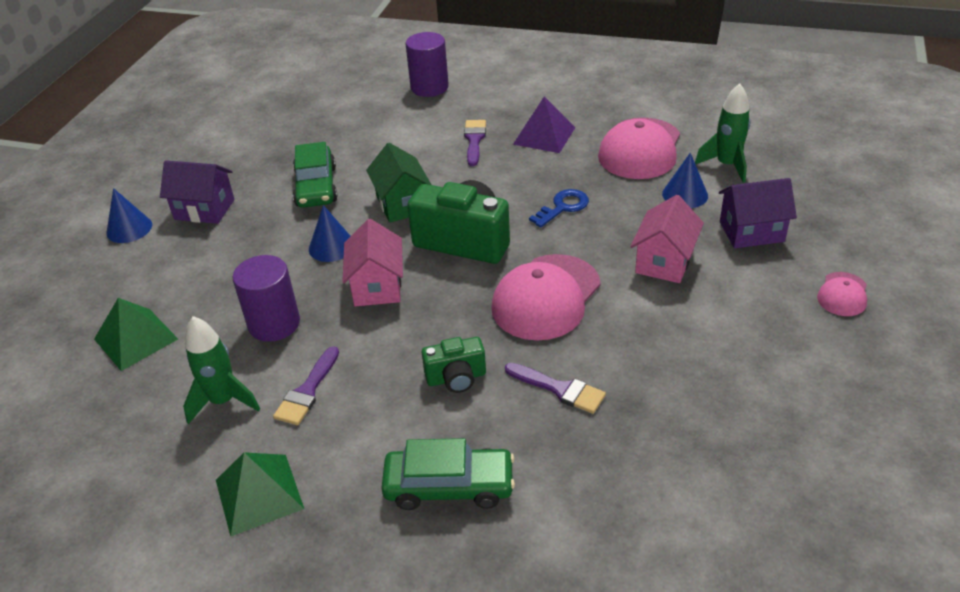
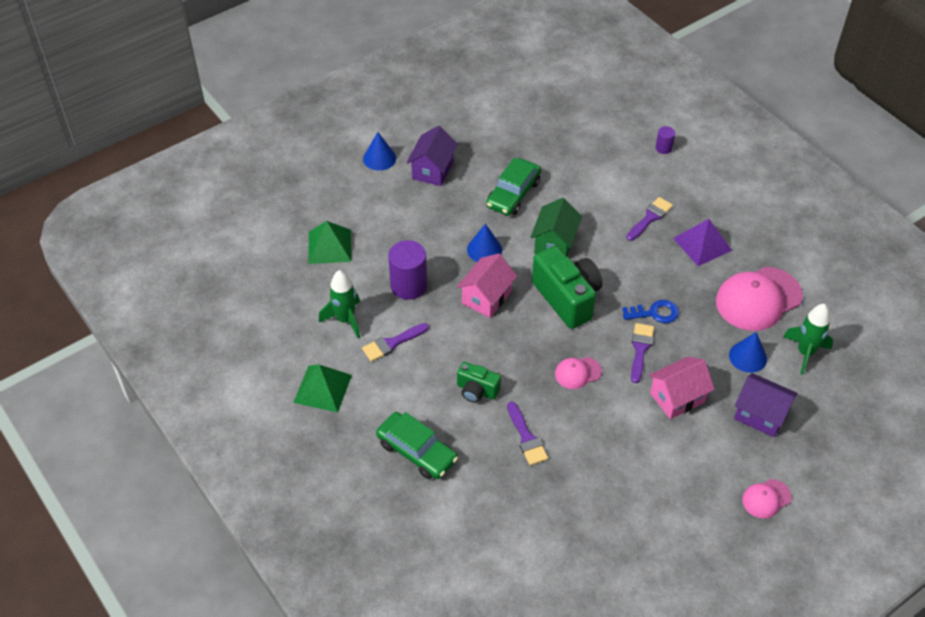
camera: 35 degrees right, 10 degrees up
purple house [160,160,235,224] -> purple house turned 60 degrees clockwise [407,126,458,186]
purple cylinder [406,32,449,97] -> purple cylinder [655,126,675,154], size x0.50
pink cap [491,254,601,341] -> pink cap [555,357,602,389], size x0.50
none -> purple brush [631,323,654,383]

